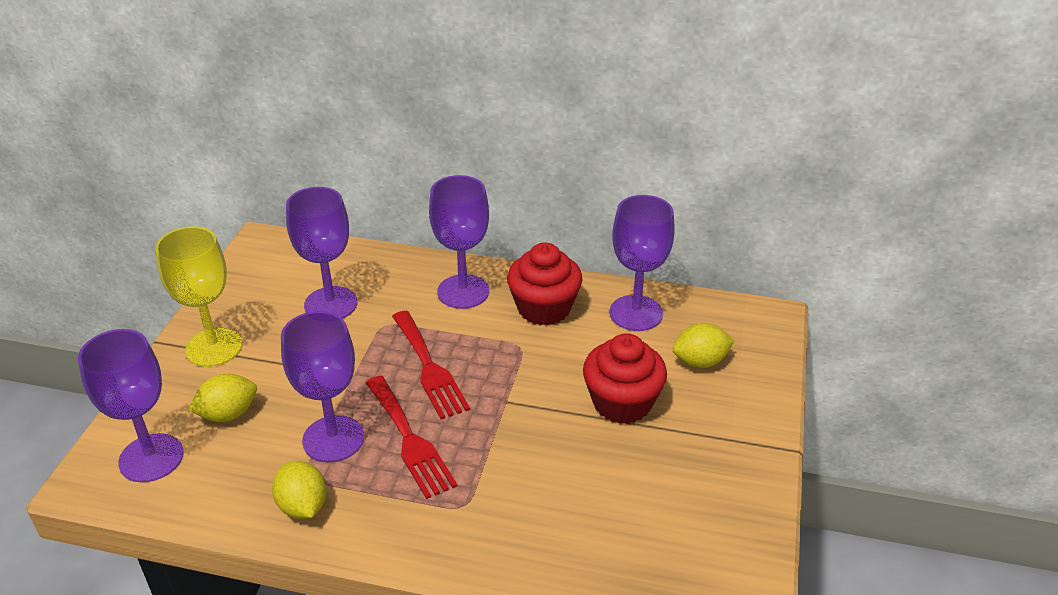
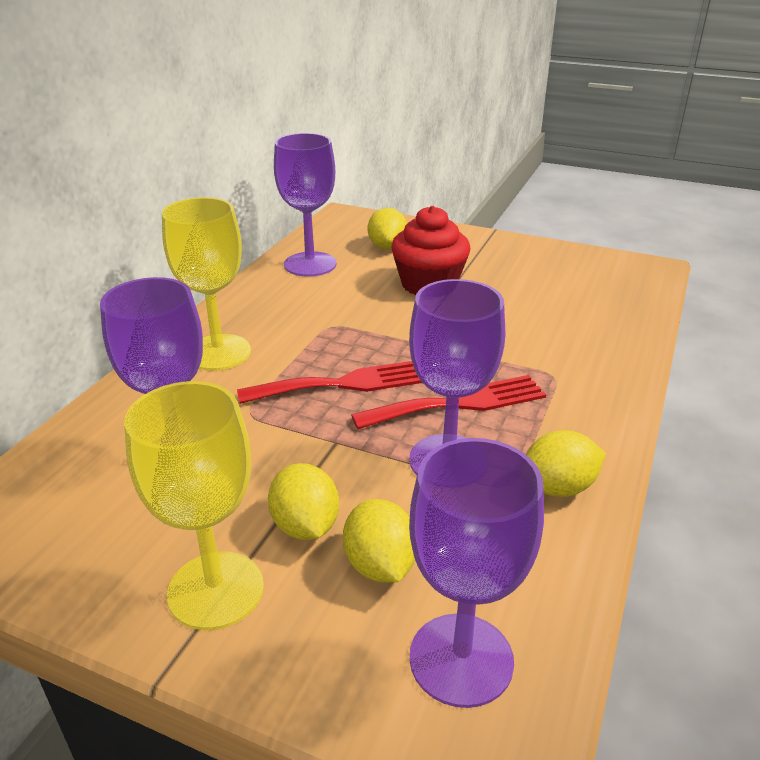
camera: 80 degrees left, 5 degrees down
purple goblet [429,175,489,309] -> yellow goblet [162,197,251,371]
red cupcake [507,243,583,326] -> none
none -> yellow lemon [268,463,339,540]

